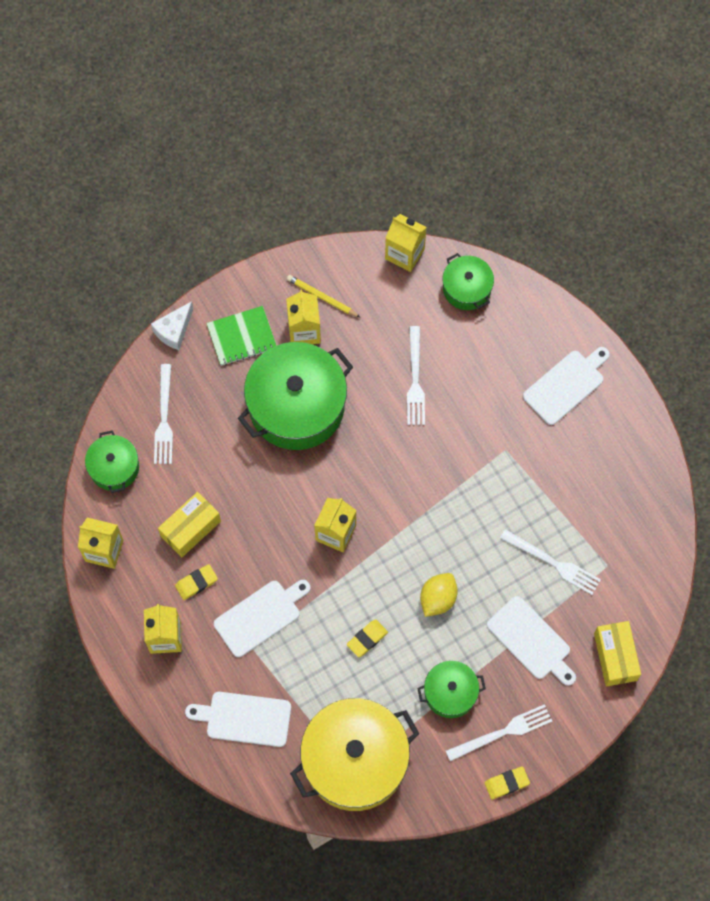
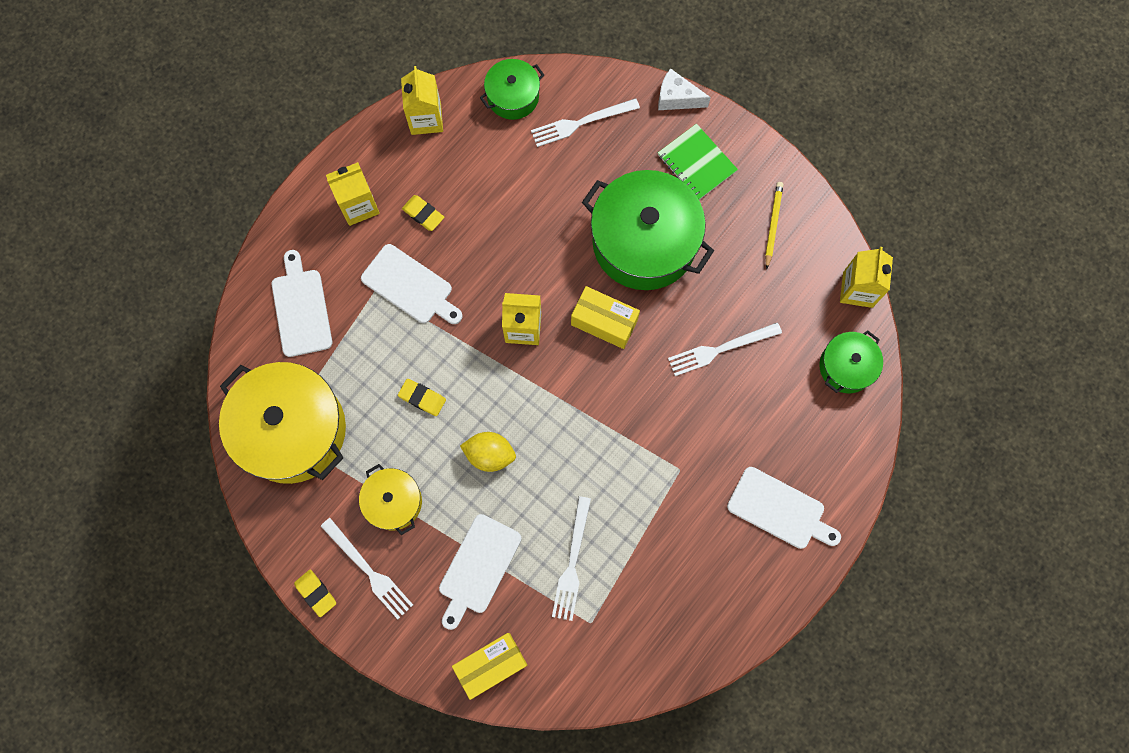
camera: 70 degrees right, 5 degrees up
yellow box [158,492,221,557] -> yellow box moved to [571,286,640,349]
yellow carton [286,290,321,344] -> none
green pot [417,661,486,718] -> yellow pot [359,464,422,535]

